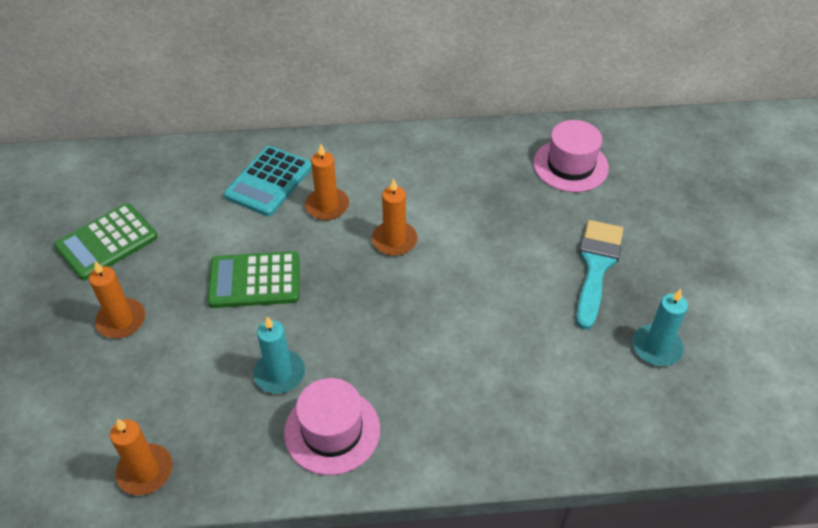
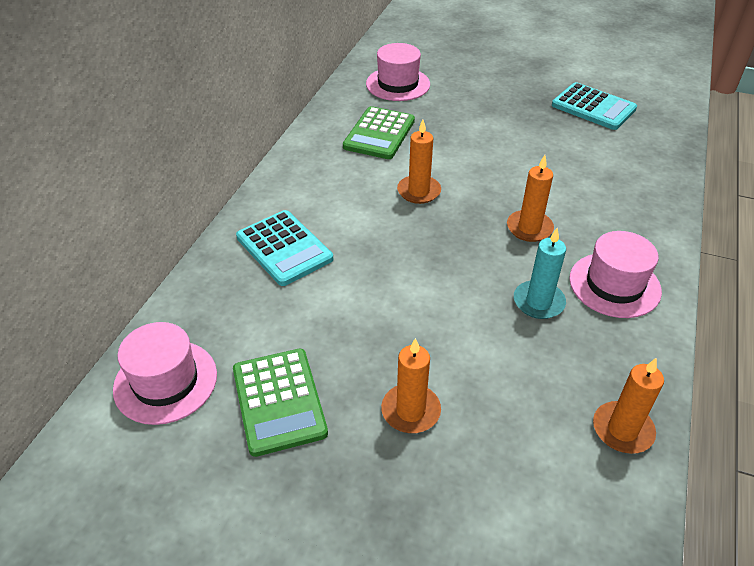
camera: 65 degrees left, 5 degrees down
green calculator [207,251,299,308] -> green calculator moved to [343,106,415,159]
orange candle [305,144,349,220] -> orange candle moved to [507,155,554,242]
turquoise brush [576,220,624,330] -> none
turquoise candle [633,289,688,366] -> turquoise calculator [552,82,637,130]
none -> pink hat [113,322,217,425]

